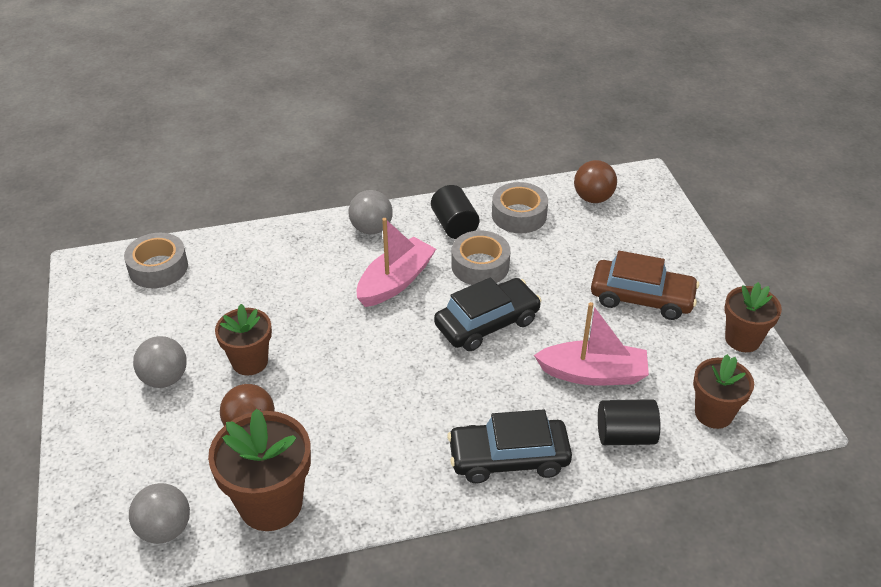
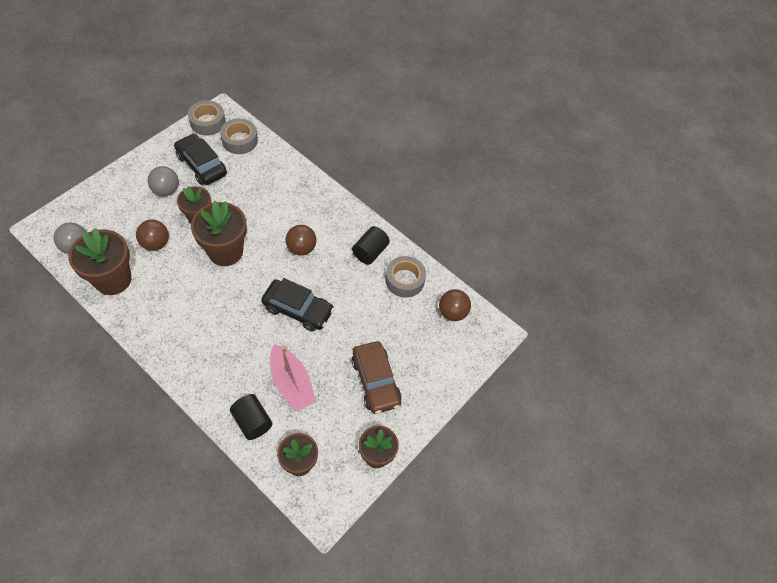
camera: 50 degrees right, 15 degrees up
grey ball [349,190,393,234] -> none
pink boat [357,218,436,307] -> brown ball [286,225,317,255]
black car [447,410,572,483] -> black car moved to [174,133,227,185]
grey tape [451,230,510,285] -> grey tape moved to [188,100,226,136]
none -> brown flower pot [191,201,247,266]

